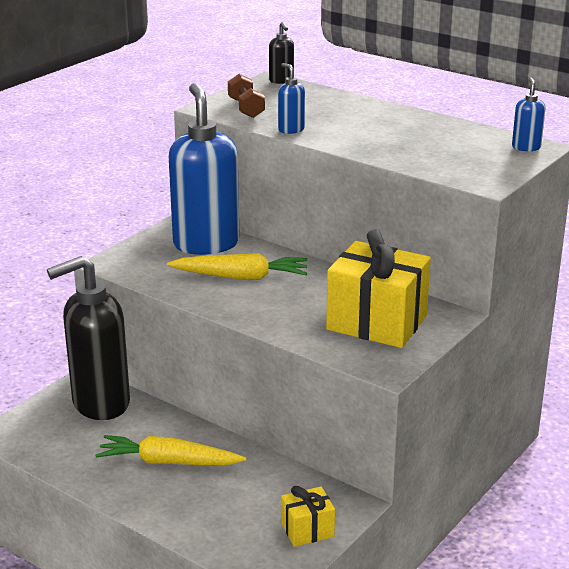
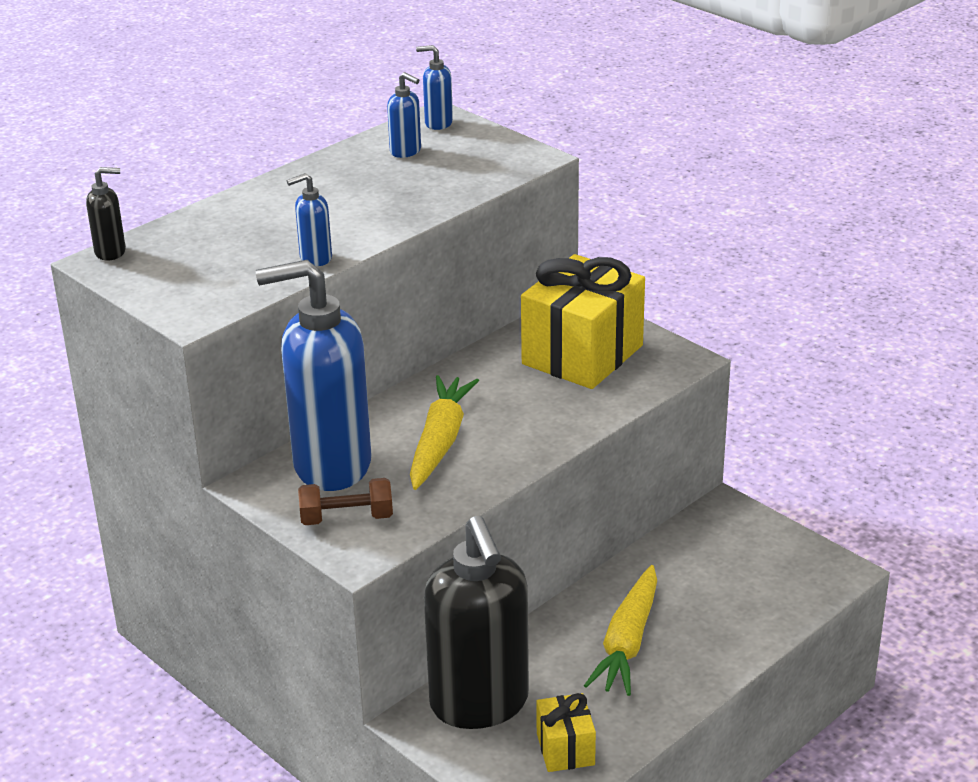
camera: 80 degrees left, 5 degrees up
brown dumbbell [228,74,265,118] -> brown dumbbell moved to [298,478,393,525]
yellow gift [281,486,335,547] -> yellow gift moved to [536,693,596,772]
none -> blue soap dispenser [387,72,421,158]

